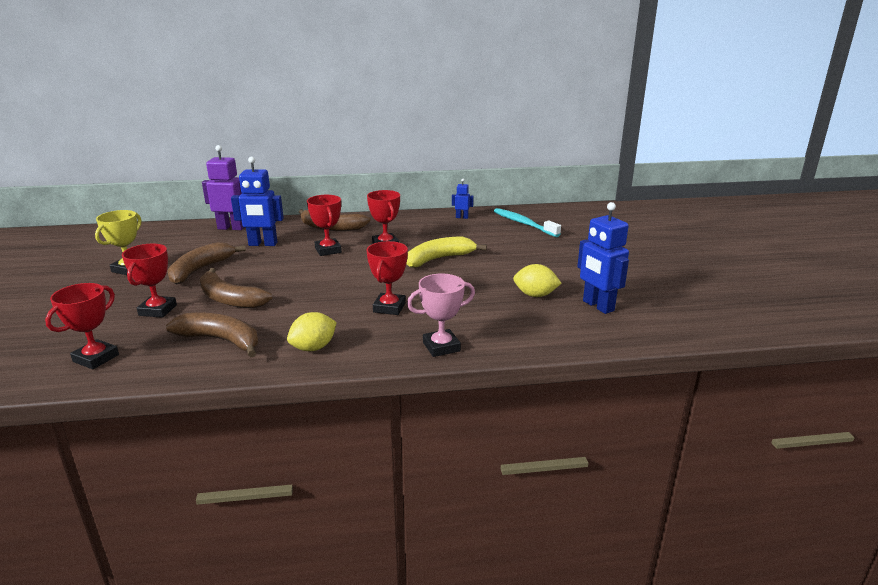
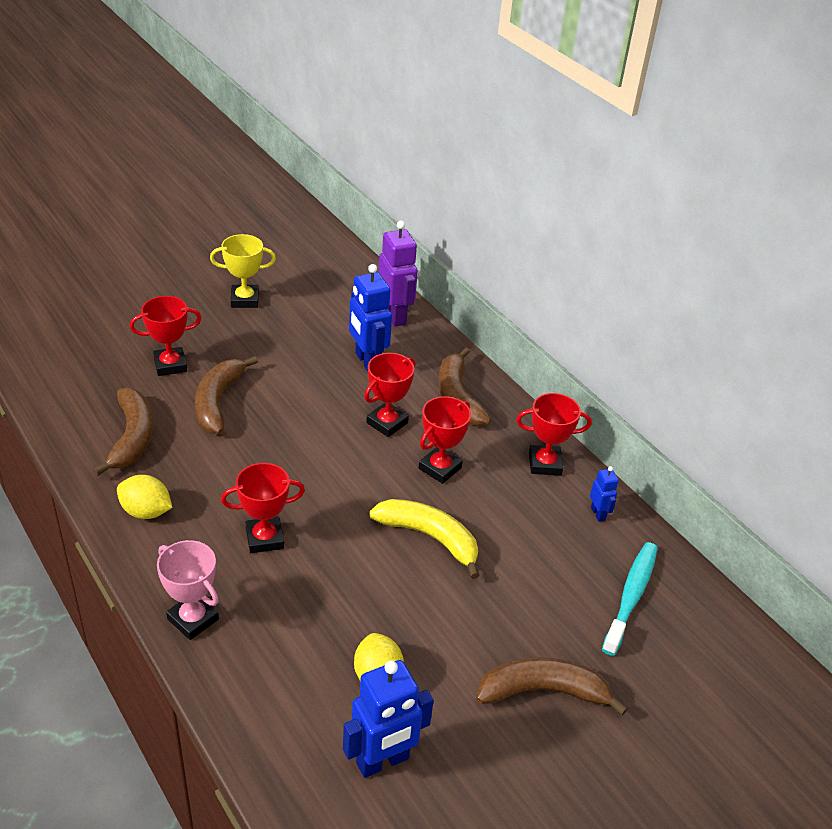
camera: 60 degrees right, 15 degrees up
red trophy [45,283,119,369] -> red trophy moved to [516,393,592,476]
brown banana [167,242,246,284] -> brown banana moved to [476,658,628,716]
blue robot [577,202,629,314] -> blue robot turned 150 degrees counterclockwise [343,660,434,778]

